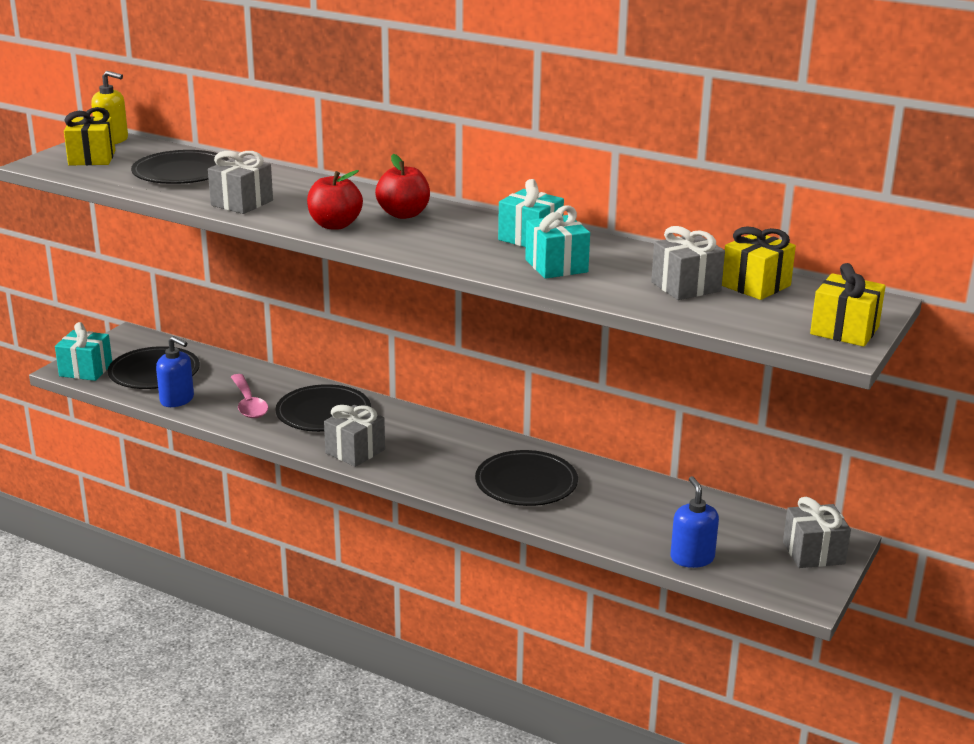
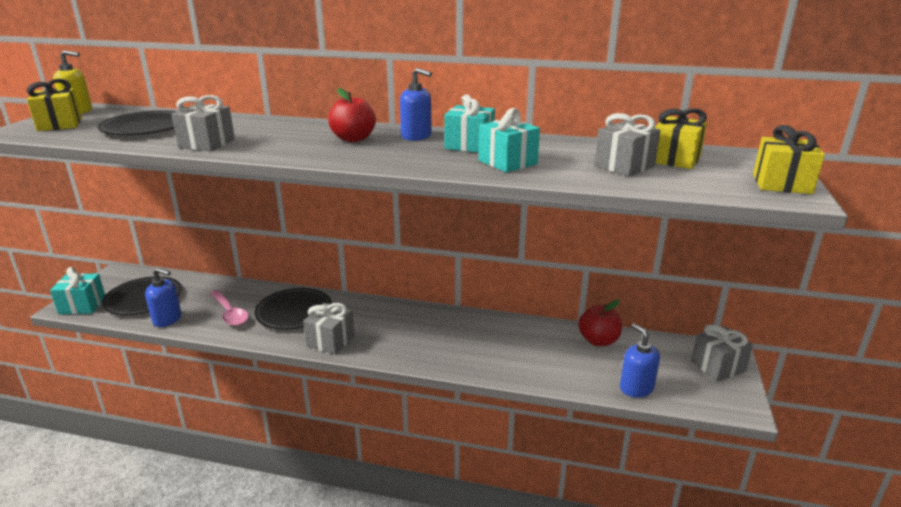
camera: 15 degrees left, 0 degrees up
red apple [307,170,363,230] -> red apple moved to [578,300,622,346]
black plate [475,450,578,506] -> none
none -> blue soap dispenser [400,68,432,141]

